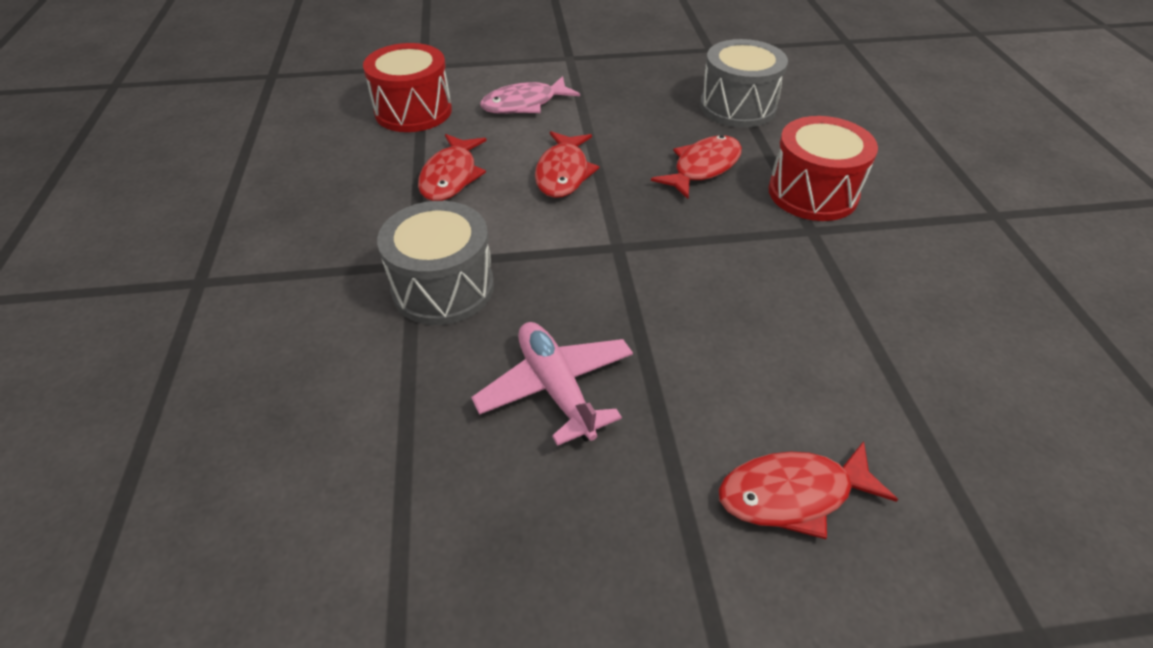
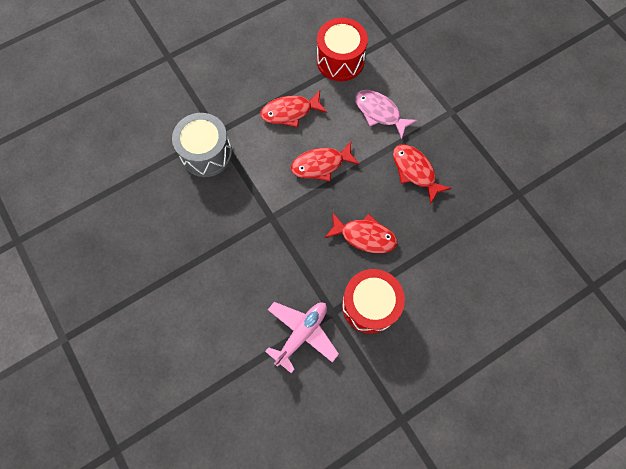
camera: 65 degrees right, 25 degrees up
pink plane [471,322,633,446] -> pink plane moved to [265,302,339,373]
grey drum [700,39,788,128] -> none
red fish [719,441,898,539] -> red fish moved to [393,144,451,204]

